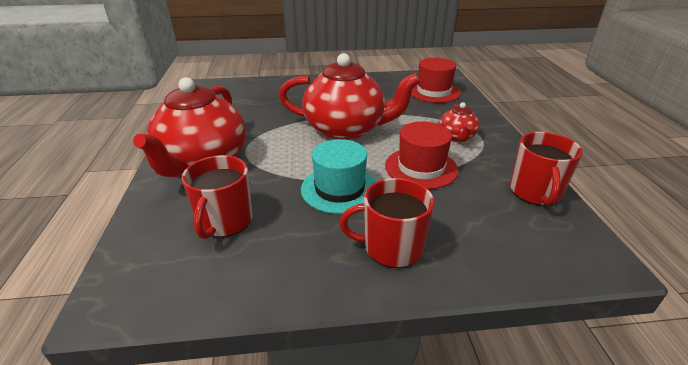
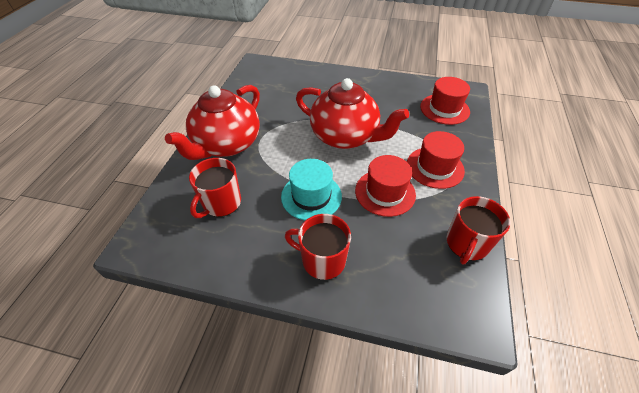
camera: 20 degrees right, 15 degrees up
red teapot [439,102,480,142] -> red hat [407,131,465,189]

